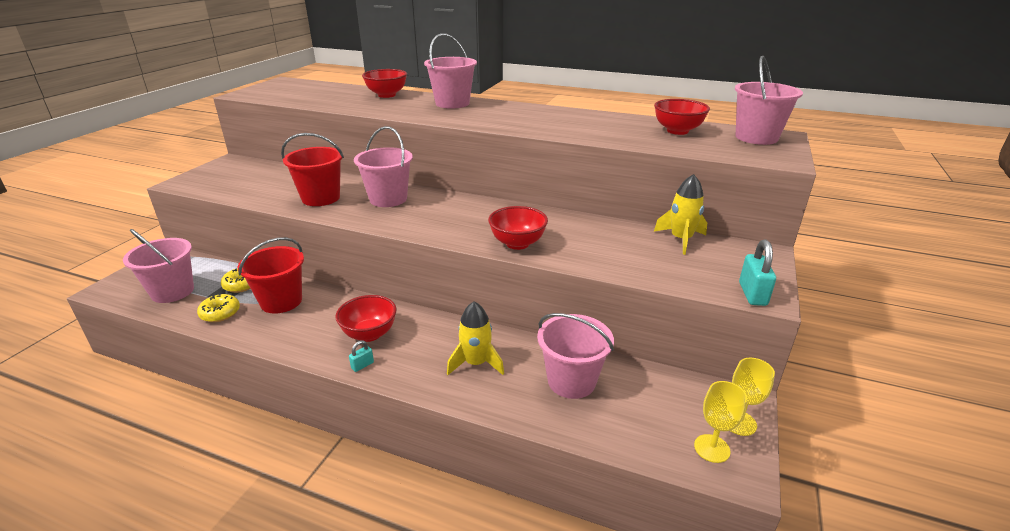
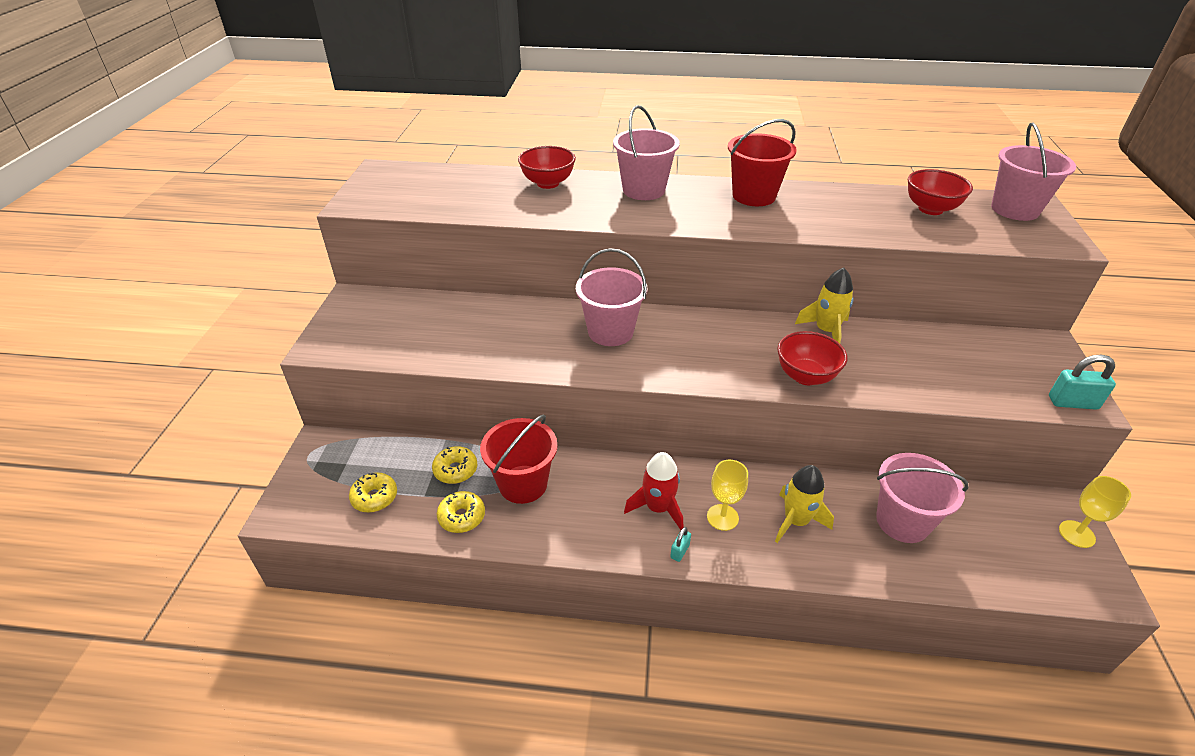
camera: 15 degrees left, 10 degrees up
pink bucket [123,229,194,303] -> yellow donut [349,473,397,513]
red bucket [281,133,344,206] -> red bucket moved to [728,119,797,206]
red bowl [335,295,396,342] -> red rocket [624,452,683,530]
yellow rocket [654,174,707,255] -> yellow rocket moved to [795,268,854,343]
yellow goblet [694,381,747,463] -> yellow goblet moved to [707,460,748,531]
turquoise padlock [739,239,776,306] -> turquoise padlock turned 75 degrees counterclockwise [1049,355,1116,410]

